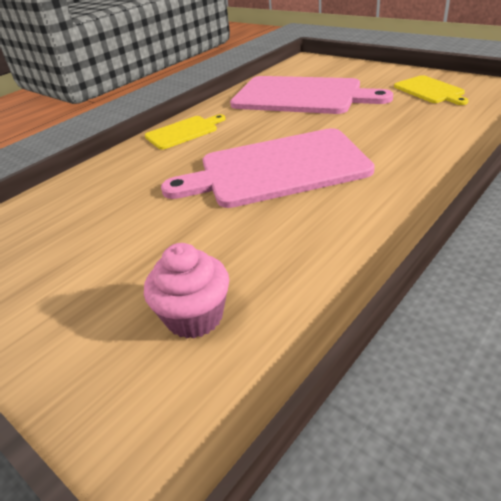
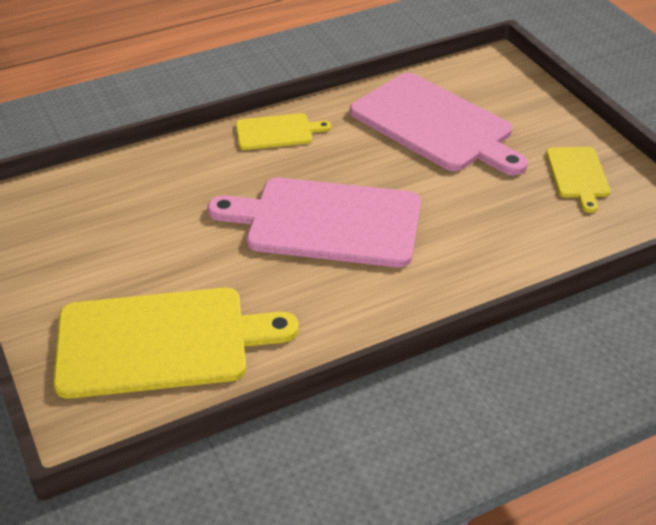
camera: 20 degrees right, 5 degrees up
pink cupcake [144,243,229,339] -> yellow cutting board [53,288,299,399]

